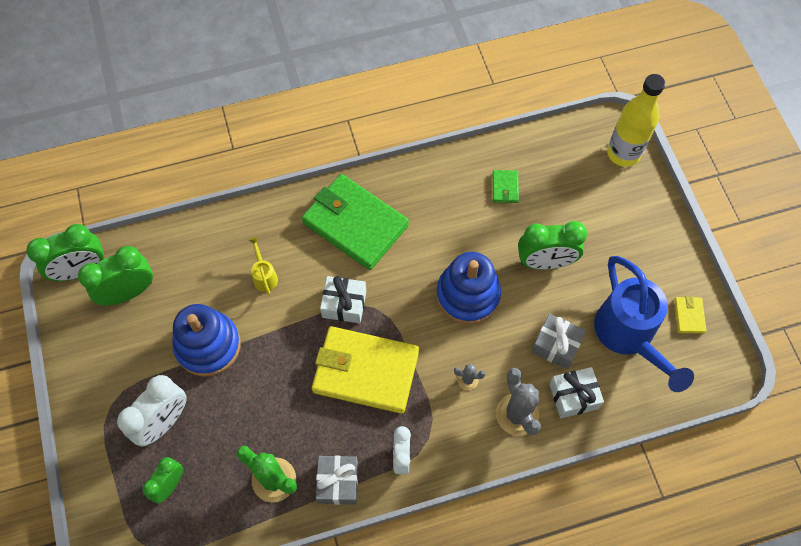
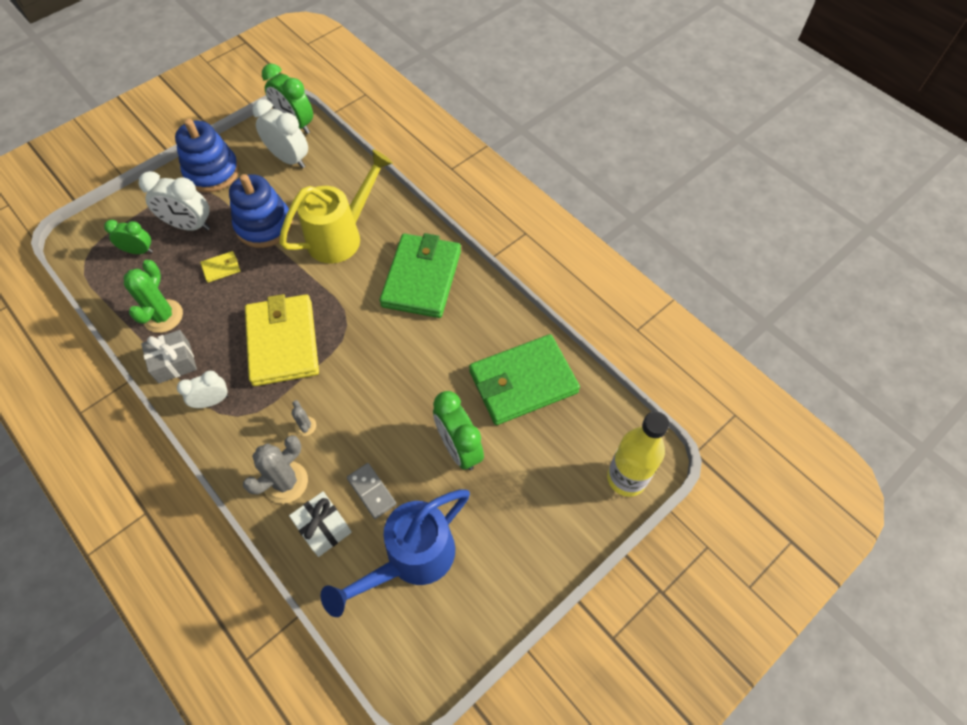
camera: 65 degrees right, 5 degrees down
green clock [78,246,153,306] -> white clock [252,99,308,168]
yellow watering can [248,237,278,295] -> yellow watering can [279,149,393,264], size x2.40
white gift [320,276,366,323] -> none
blue stacking toy [436,252,501,325] -> blue stacking toy moved to [175,119,239,193]
green wallet [493,170,519,203] -> green wallet [469,334,580,425], size x2.48
grey gift [531,314,586,369] -> grey domino [347,463,397,519]
yellow wallet [674,296,706,333] -> yellow wallet moved to [200,251,240,283]

